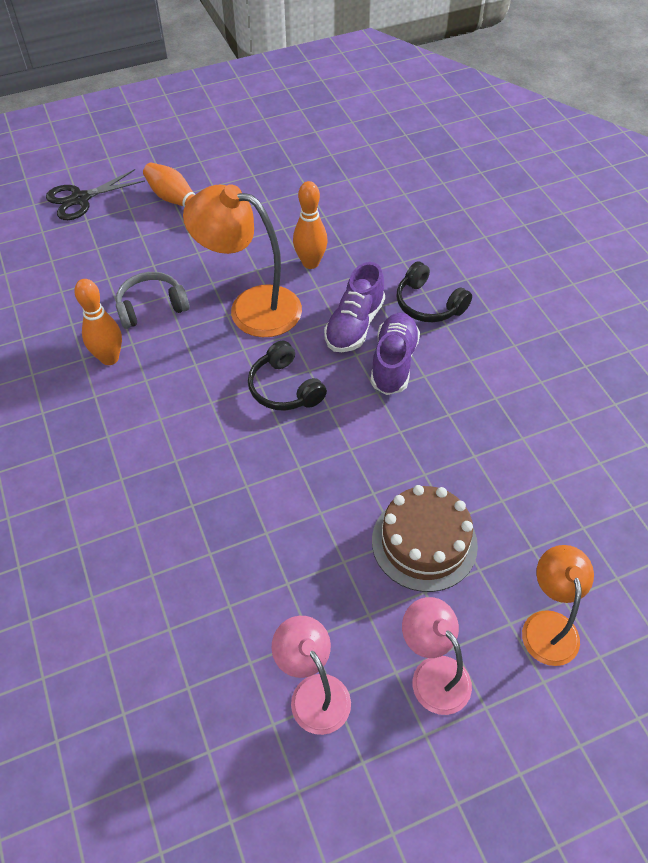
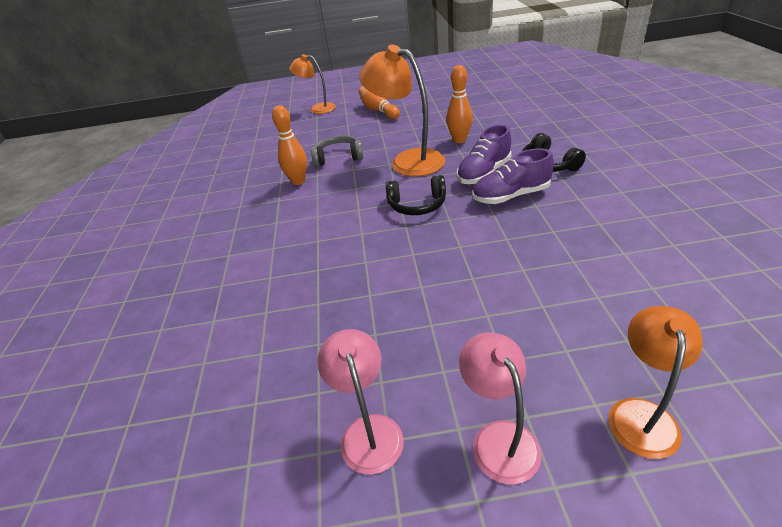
camera: 20 degrees right, 15 degrees down
black scissors [46,169,145,220] -> orange lamp [289,54,336,114]
black headphones [248,340,327,411] -> black headphones turned 75 degrees counterclockwise [385,175,446,215]
purple shoe [370,313,420,395] -> purple shoe turned 135 degrees counterclockwise [473,148,554,204]
brown cake [372,485,478,592] -> none

